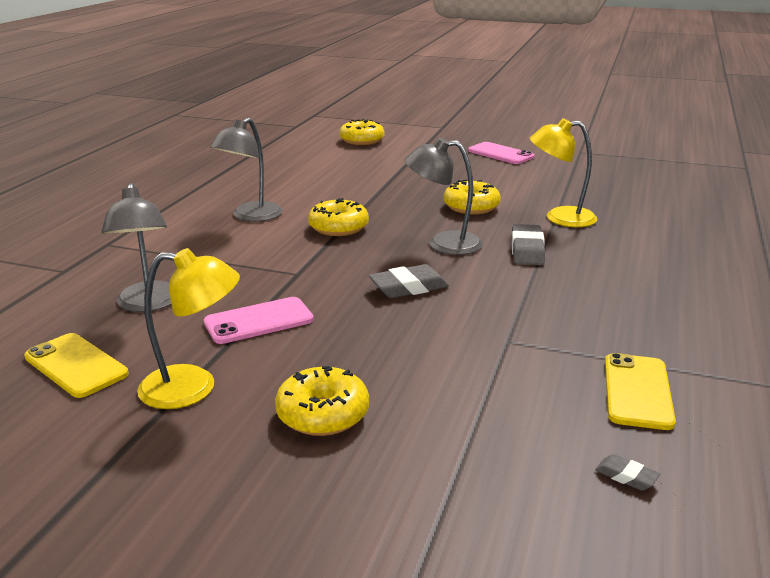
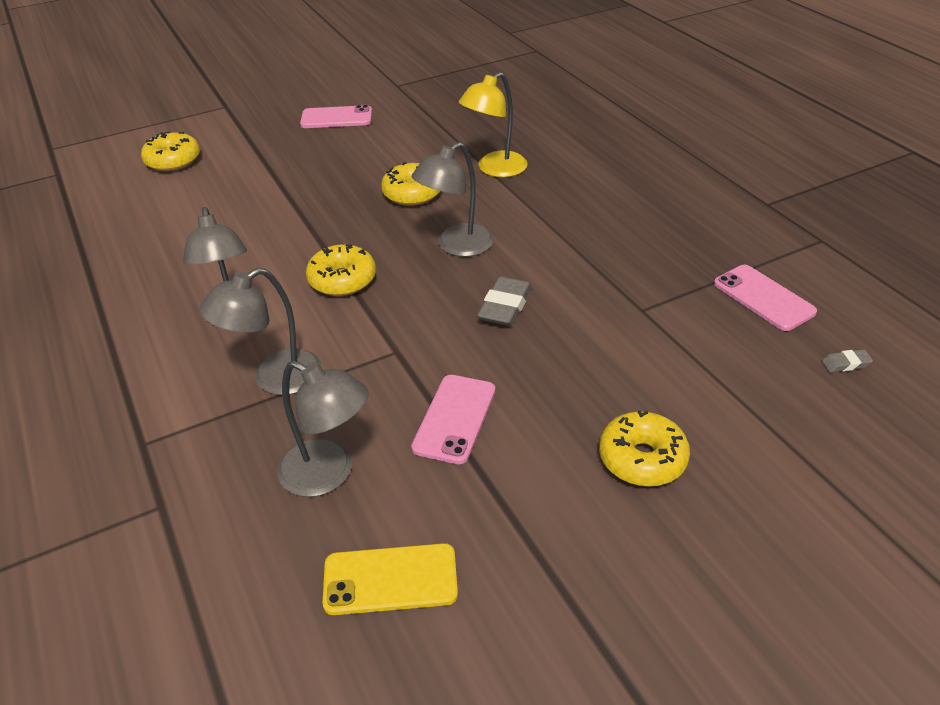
camera: 45 degrees left, 15 degrees up
yellow lamp [137,248,240,409] -> none
grey eraser [512,224,545,265] -> none
yellow phone [605,353,676,430] -> pink phone [714,265,817,331]
none -> grey lamp [199,268,322,395]

